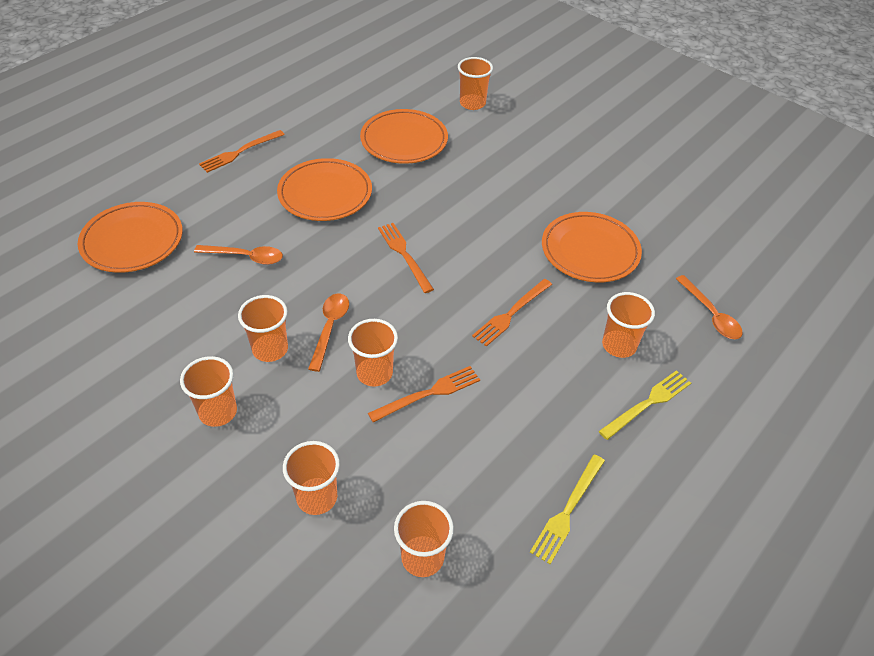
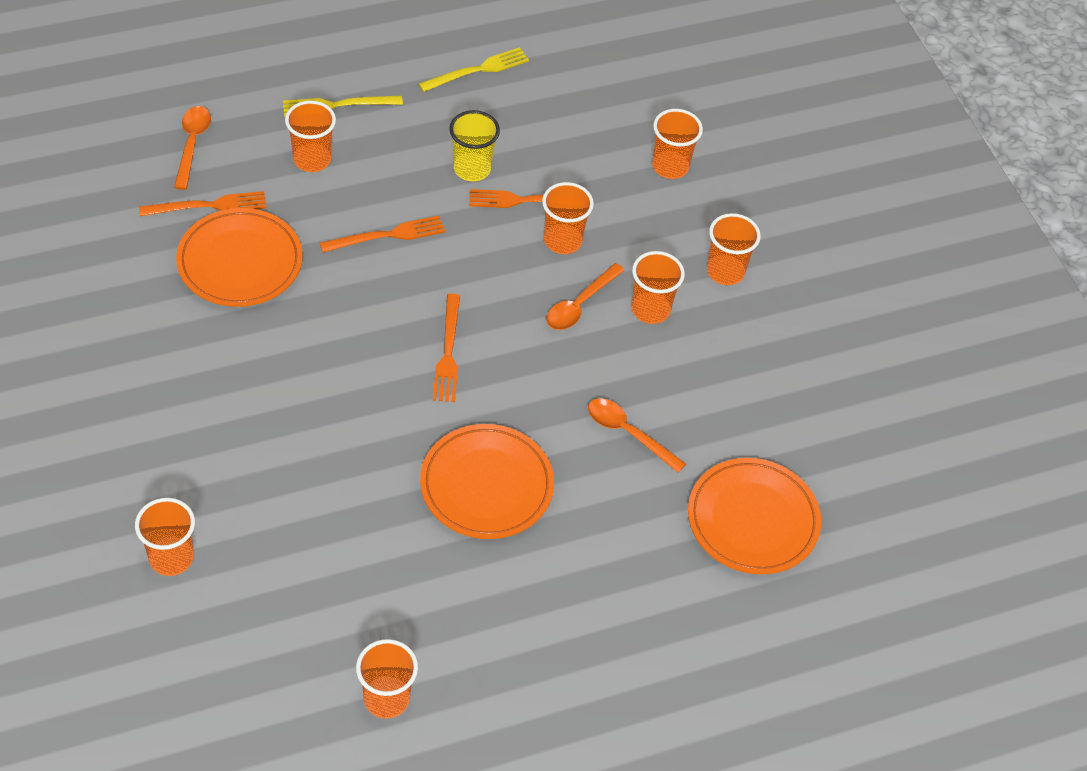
camera: 155 degrees left, 5 degrees up
orange fork [199,130,285,173] -> orange fork moved to [139,191,267,216]
orange plate [360,109,448,164] -> none
orange cup [394,501,454,577] -> orange cup moved to [356,639,418,719]
none -> yellow cup [449,110,500,181]

